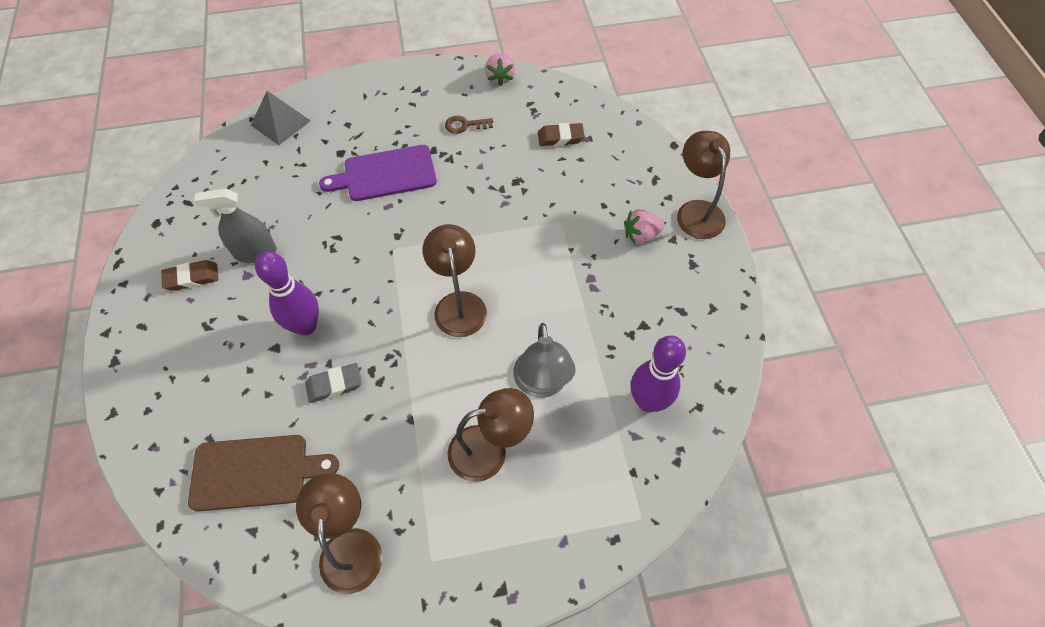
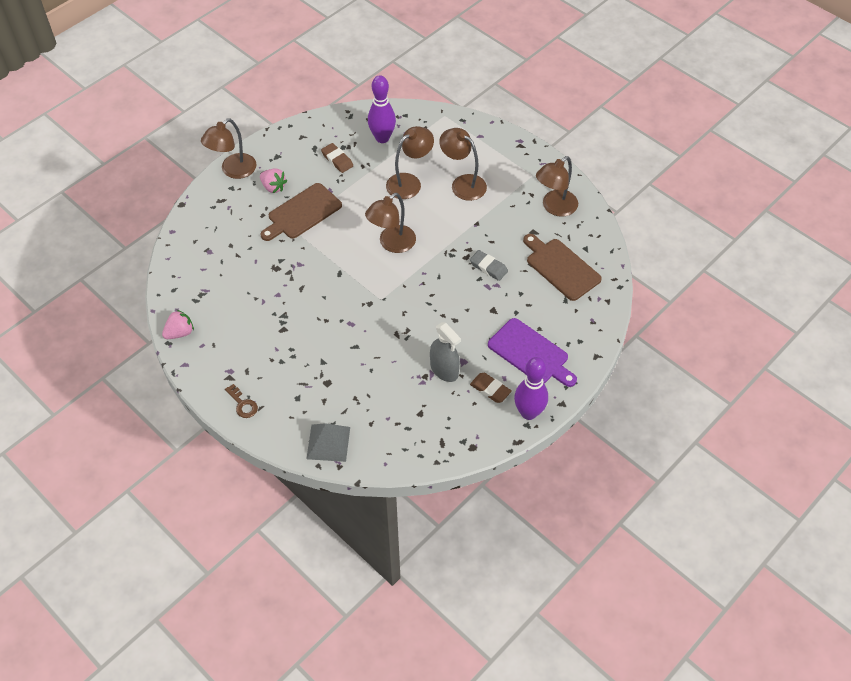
camera: 125 degrees left, 5 degrees down
purple bowling pin [255,251,319,336] -> purple bowling pin moved to [514,357,548,420]
purple cutting board [319,145,437,201] -> purple cutting board moved to [488,318,577,387]
brown key [445,116,493,134] -> brown key moved to [225,384,258,418]
grey lamp [513,323,576,398] -> brown lamp [386,126,434,199]
brown eraser [538,123,585,146] -> brown eraser moved to [321,143,353,173]
none -> brown cutting board [260,183,342,241]

